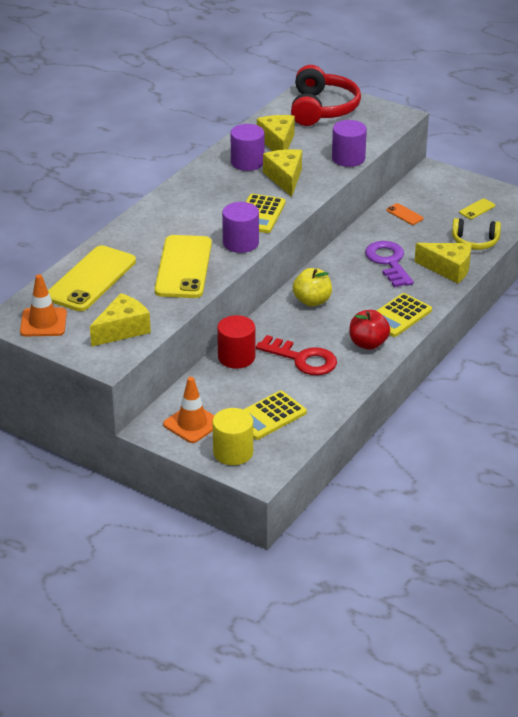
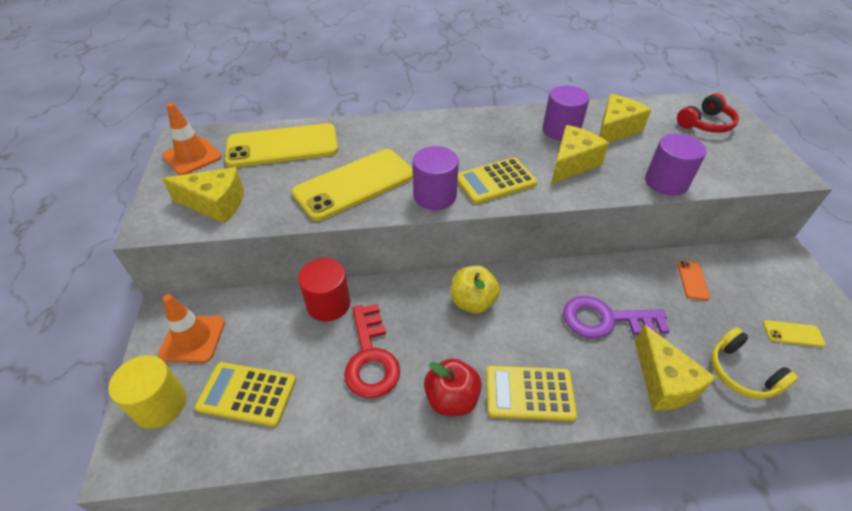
camera: 50 degrees right, 10 degrees up
red headphones [291,65,361,126] -> red headphones [677,93,739,133], size x0.59
purple key [365,241,414,288] -> purple key turned 120 degrees counterclockwise [563,296,670,339]

